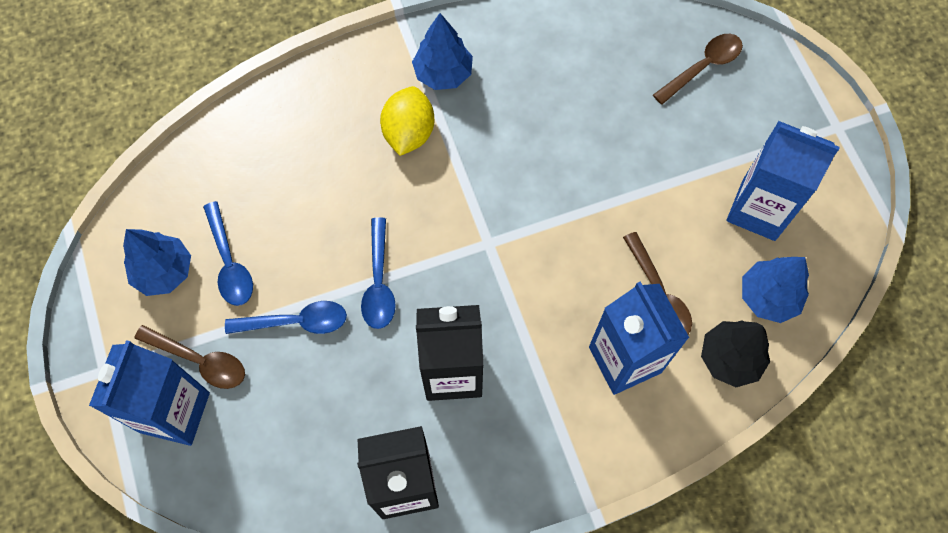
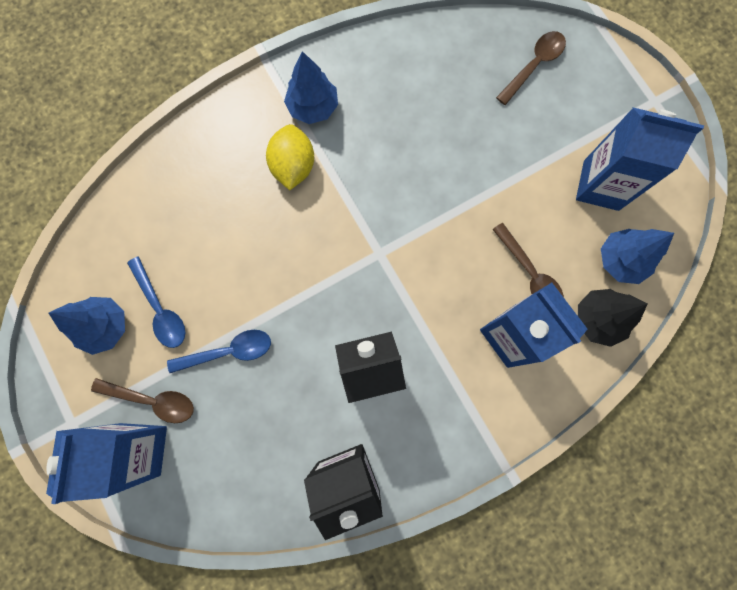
camera: 10 degrees left, 10 degrees up
blue spoon [361,217,396,329] -> none

